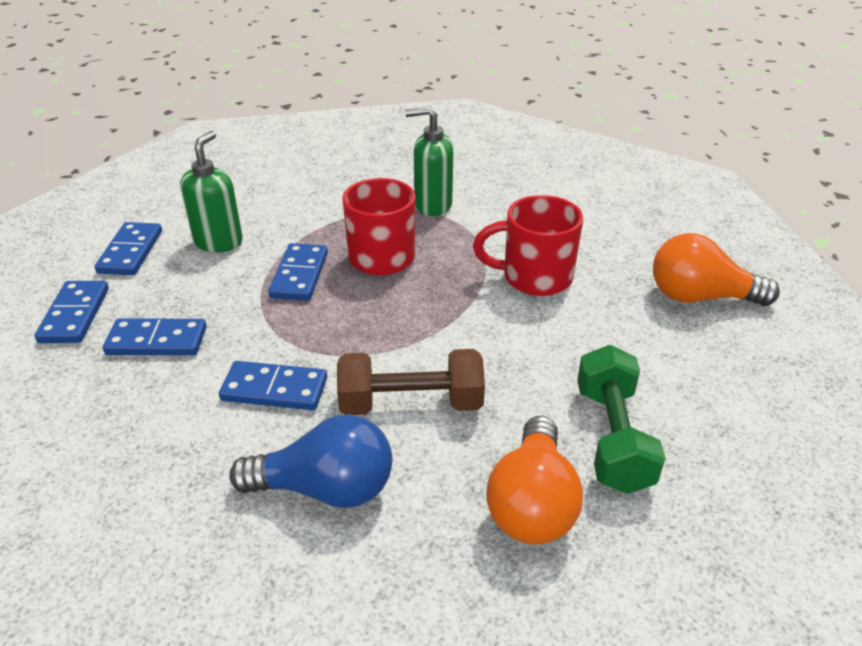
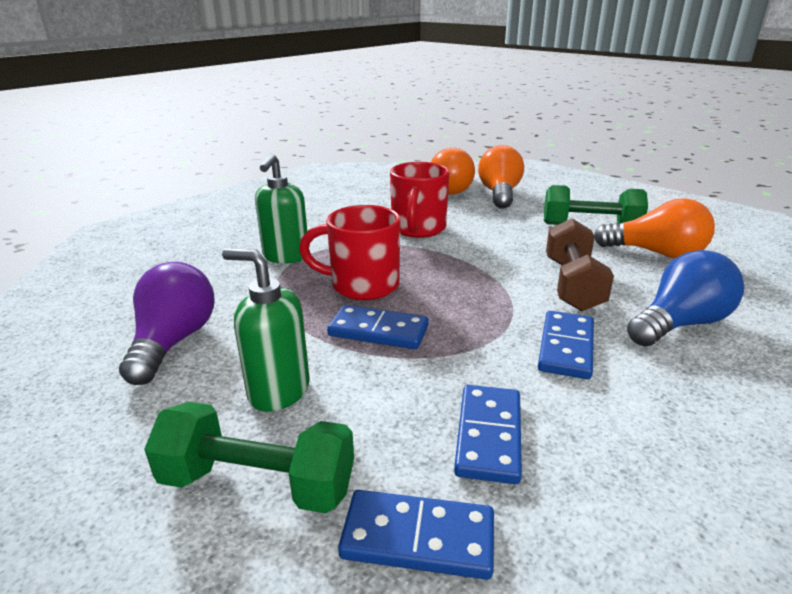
camera: 80 degrees left, 10 degrees down
blue domino [95,222,162,275] -> green dumbbell [144,402,354,514]
blue light bulb [229,414,392,508] -> blue light bulb turned 45 degrees clockwise [627,250,744,346]
none -> purple light bulb [119,262,214,385]
none -> orange light bulb [478,145,524,209]

